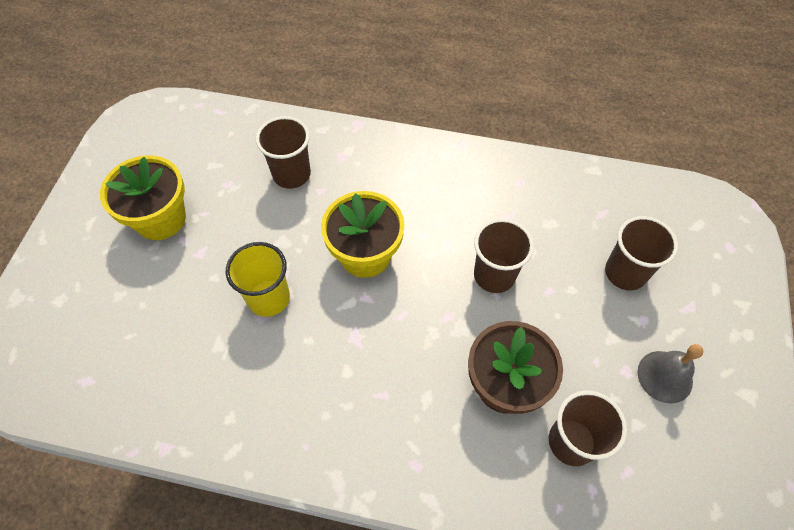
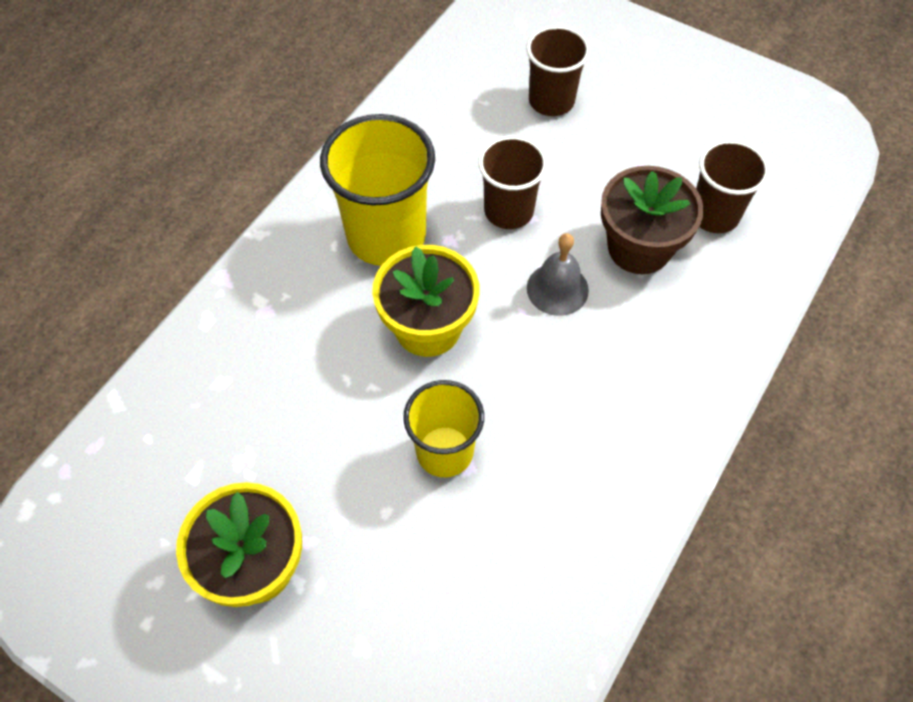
camera: 70 degrees left, 0 degrees up
brown cup [256,116,311,189] -> none
grey bell [637,344,703,403] -> grey bell moved to [527,233,589,316]
none -> yellow cup [320,114,435,266]

